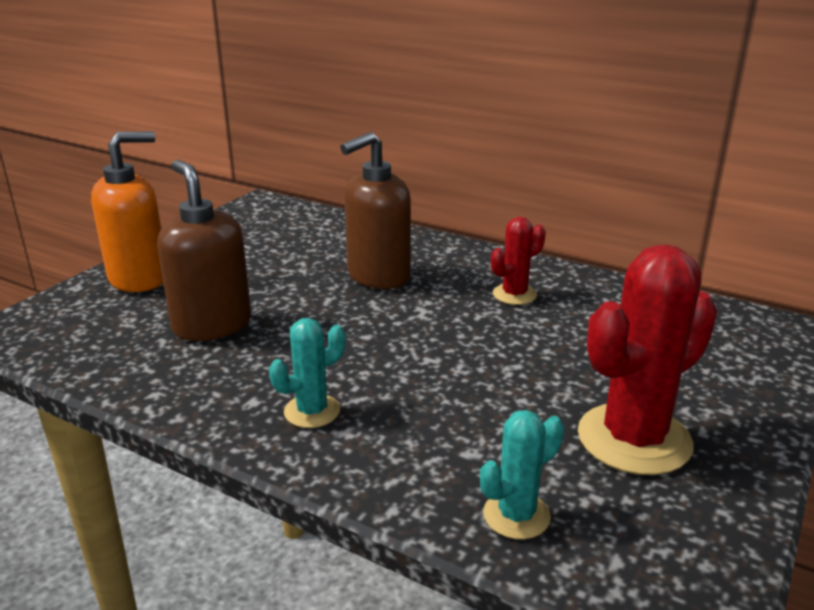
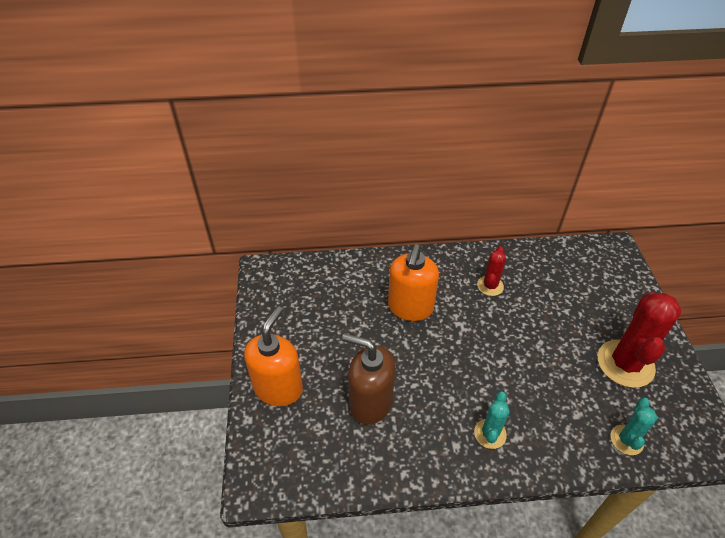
camera: 35 degrees left, 20 degrees up
brown soap dispenser [340,132,411,289] -> orange soap dispenser [388,244,439,321]

